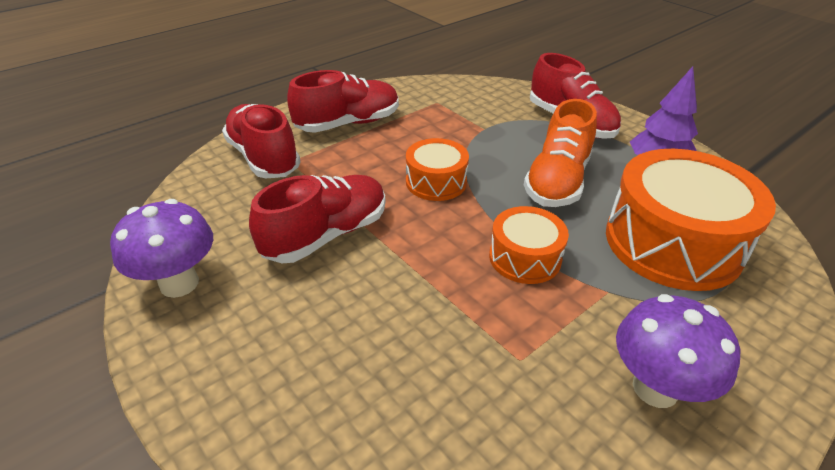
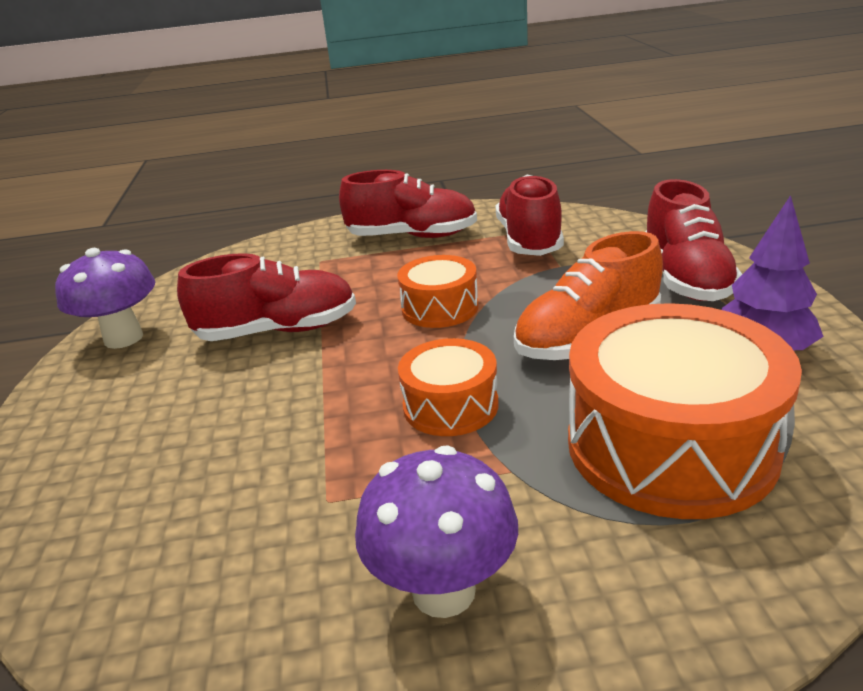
camera: 35 degrees right, 10 degrees down
red shoe [222,104,301,179] -> red shoe moved to [495,175,564,256]

